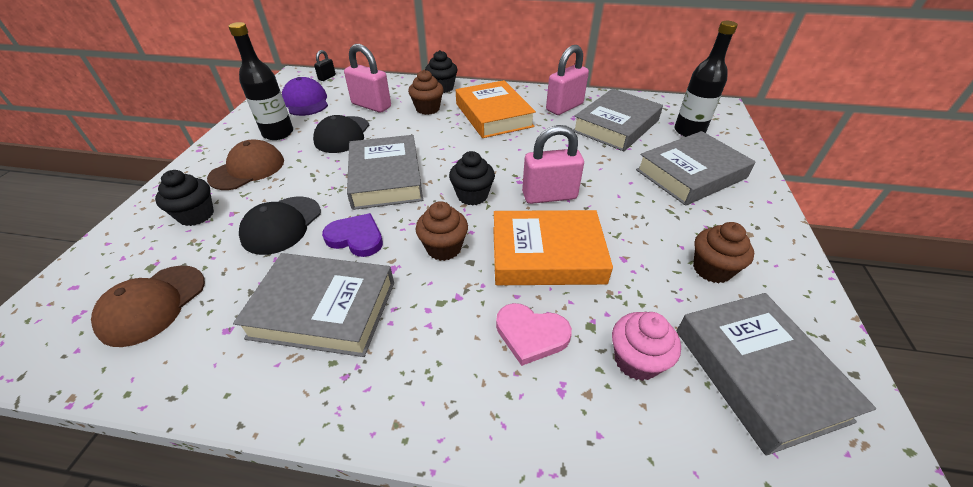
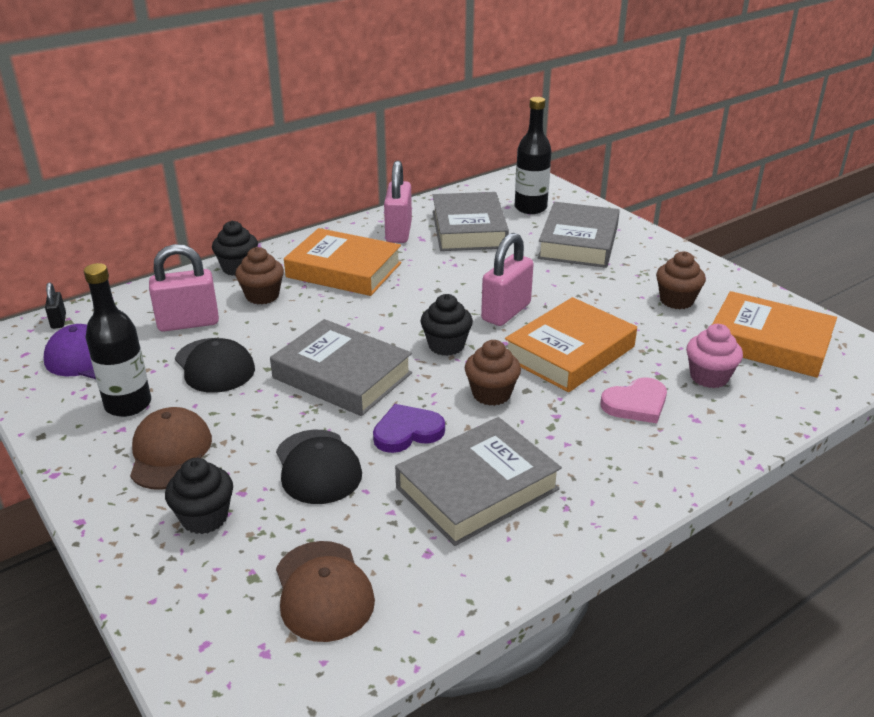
camera: 45 degrees left, 10 degrees down
grey book [677,293,876,455] -> orange book [712,291,837,378]

